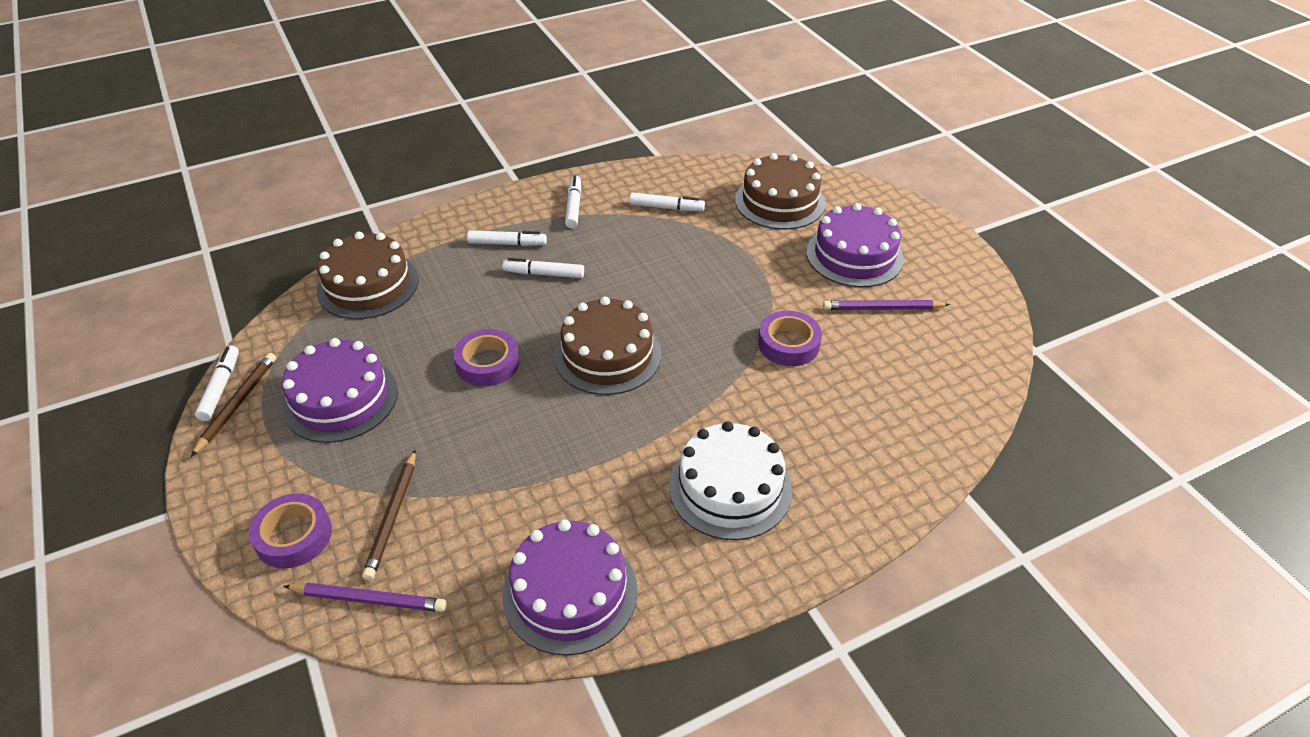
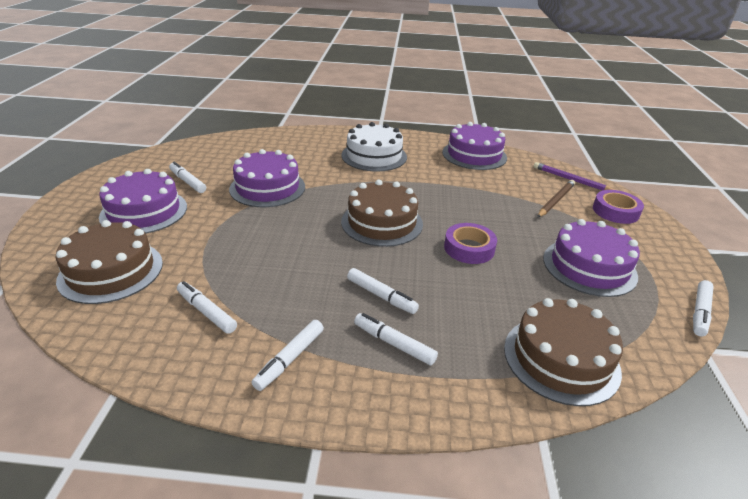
camera: 150 degrees left, 10 degrees down
brown pencil [191,353,276,457] -> none
purple tape [758,311,822,366] -> purple cake [229,149,305,207]
purple pencil [823,300,950,310] -> white marker [169,162,206,193]

